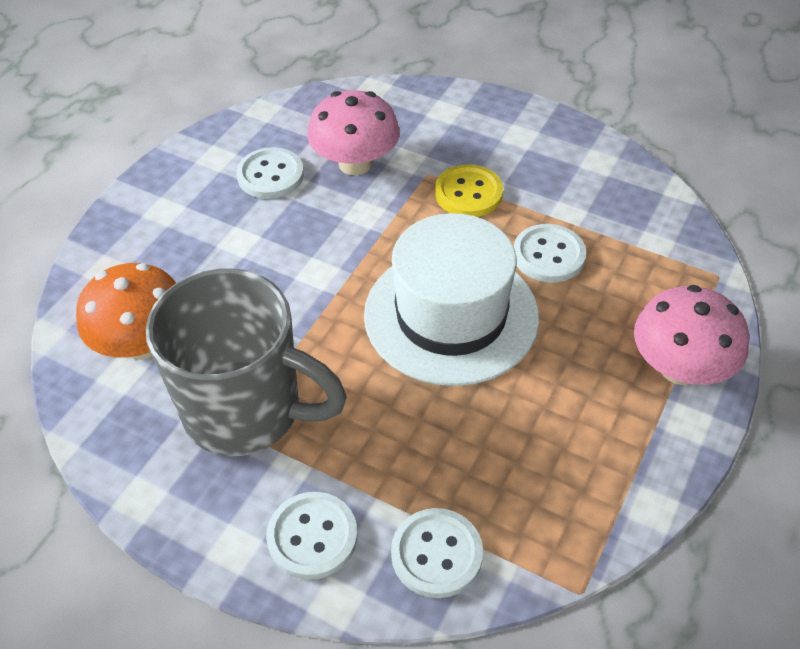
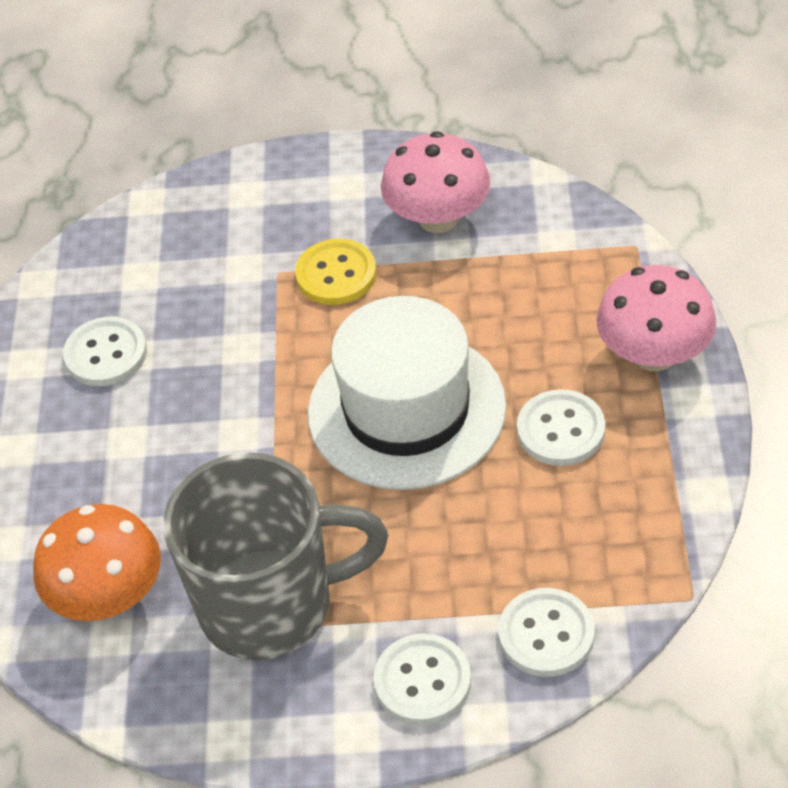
camera: 25 degrees left, 0 degrees up
pink mushroom [307,90,400,175] -> pink mushroom moved to [381,131,490,233]
white button [514,224,586,283] -> white button moved to [517,389,605,466]

